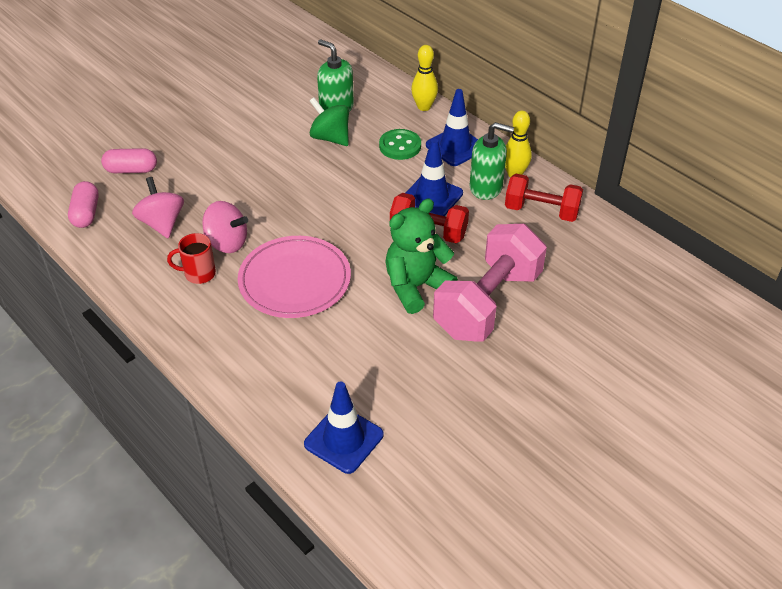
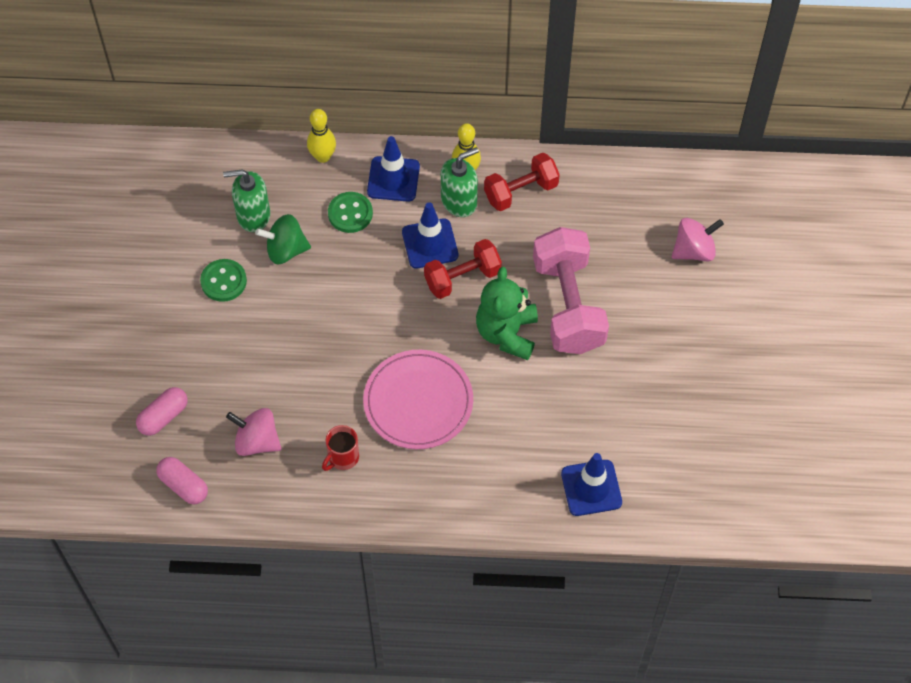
camera: 45 degrees left, 15 degrees up
pink spinning top [202,201,248,253] -> pink spinning top moved to [672,218,724,262]
none -> green button [200,259,247,302]

